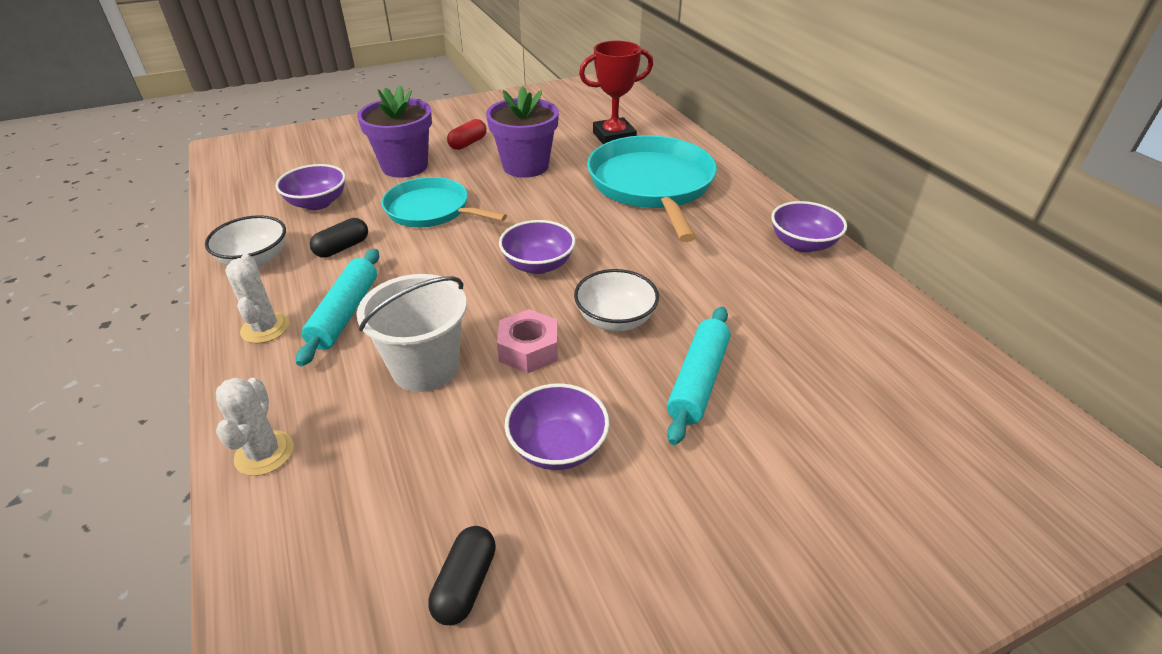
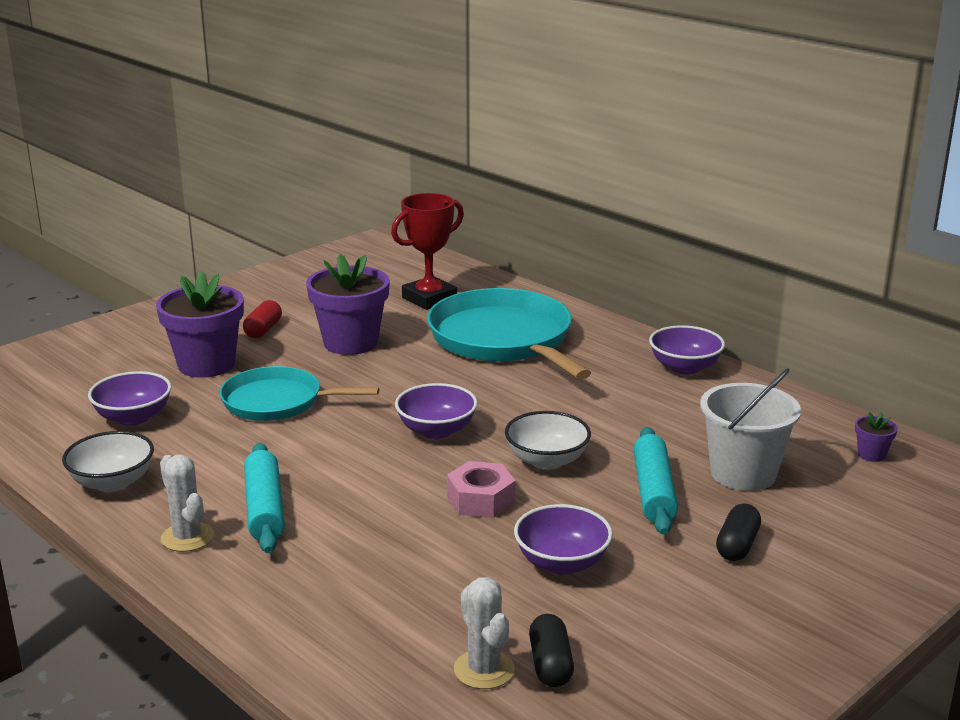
camera: 20 degrees left, 15 degrees down
white cactus [216,378,294,476] -> white cactus moved to [454,577,515,689]
black capsule [310,218,368,258] -> black capsule moved to [716,504,761,561]
white bucket [357,274,467,392] -> white bucket moved to [700,368,801,491]
none -> purple flower pot [855,412,898,462]

